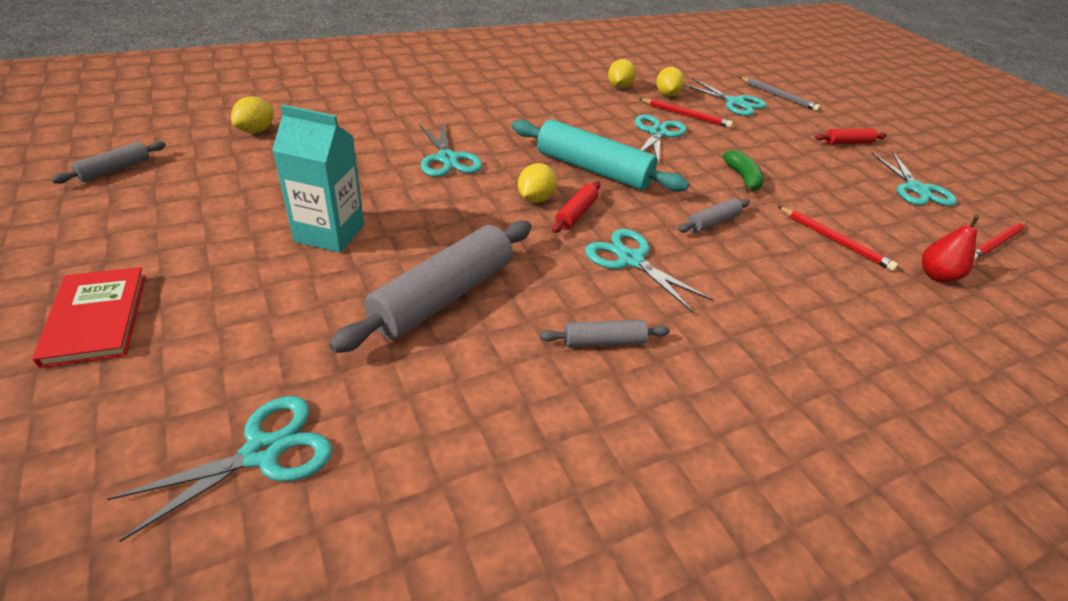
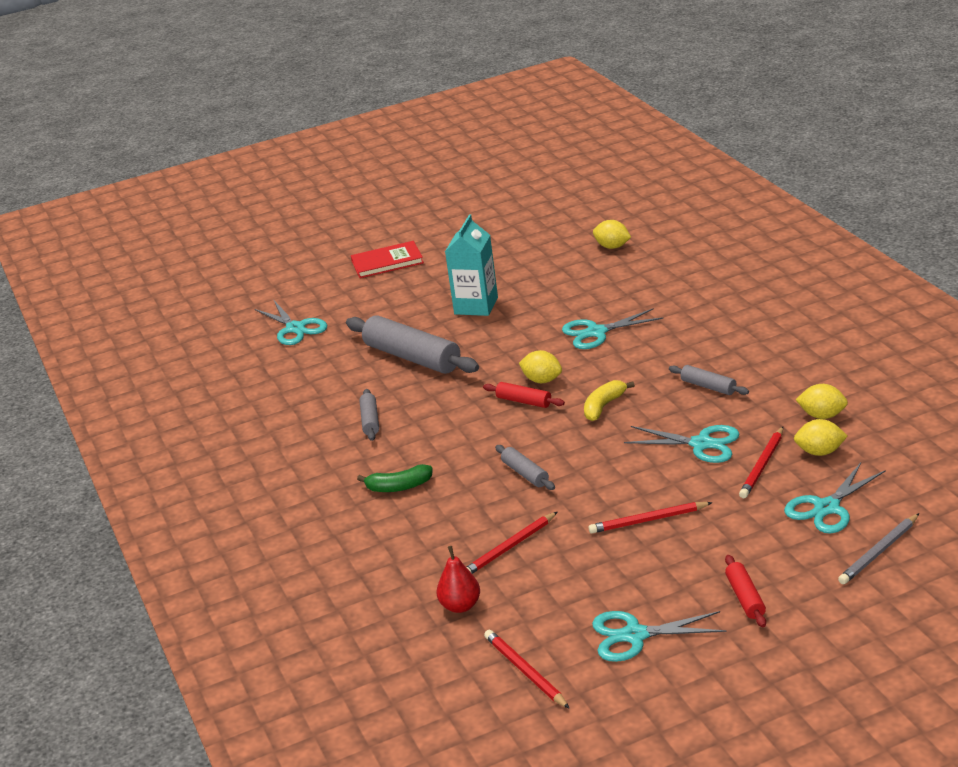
camera: 100 degrees right, 10 degrees down
grey rolling pin [51,141,166,184] -> grey rolling pin moved to [669,365,749,395]
turquoise rolling pin [512,119,689,192] -> yellow banana [584,380,635,421]
turquoise scissors [585,229,713,313] -> none
green banana [723,150,764,193] -> green banana moved to [357,464,432,492]
none -> red pencil [589,502,713,534]

